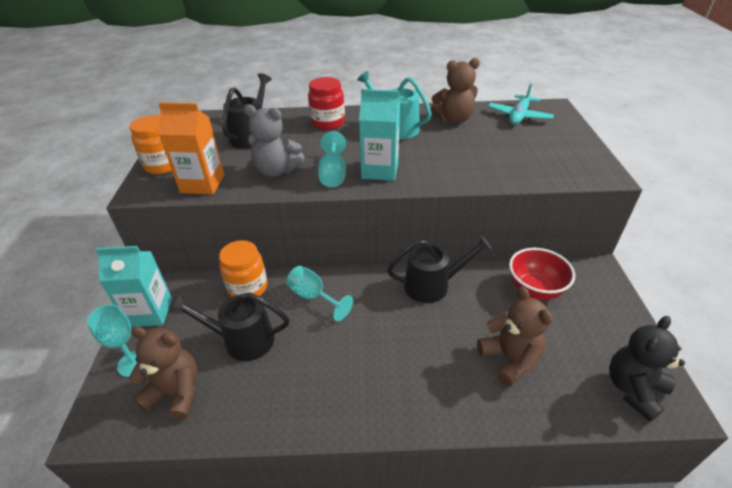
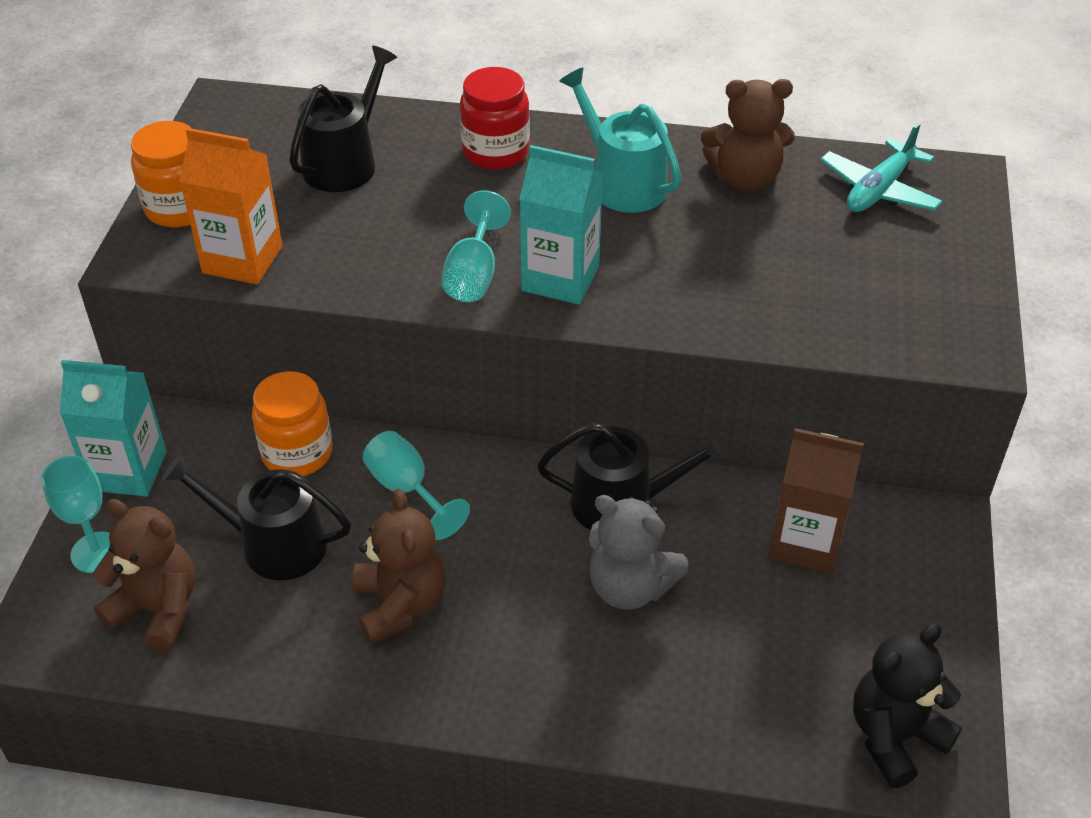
camera: 10 degrees right, 5 degrees up
grey teddy bear [244,104,305,177] -> grey teddy bear moved to [589,495,688,610]
brown teddy bear [477,287,552,387] -> brown teddy bear moved to [353,489,445,644]
red bowl [509,248,575,300] -> brown carton [769,428,864,574]

